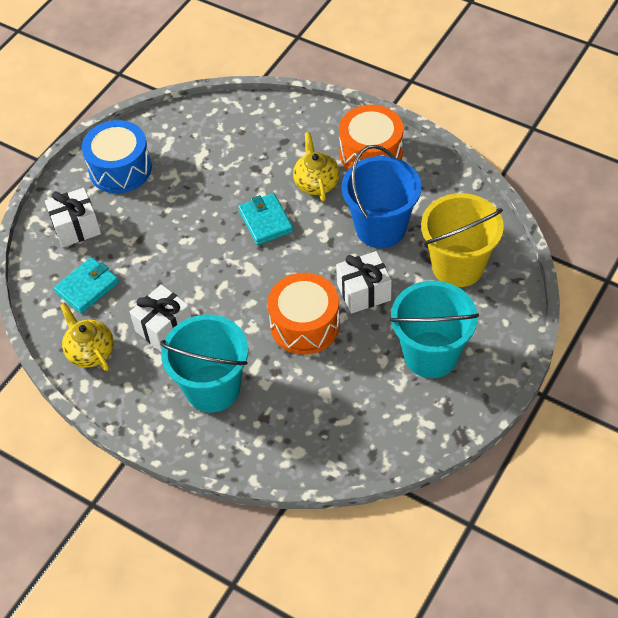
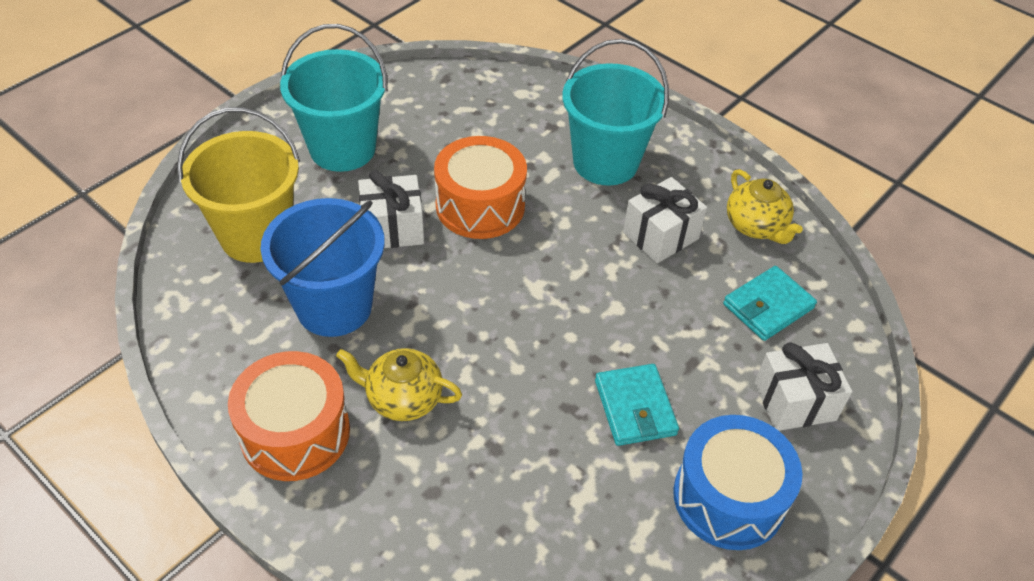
camera: 175 degrees left, 5 degrees down
turquoise wallet [238,193,293,245] -> turquoise wallet moved to [595,364,679,446]
yellow teapot [293,132,340,201] -> yellow teapot turned 105 degrees clockwise [336,348,462,421]

